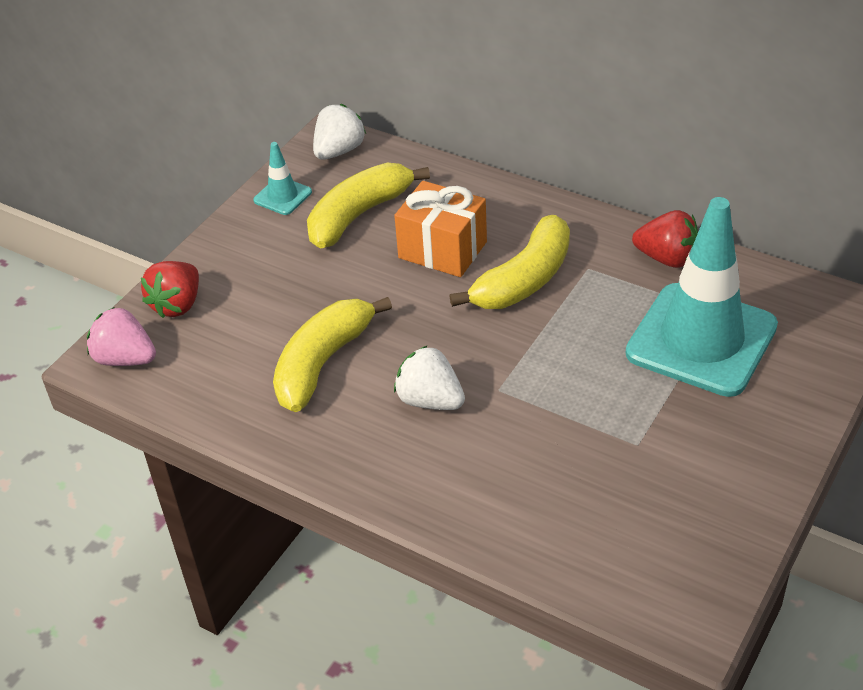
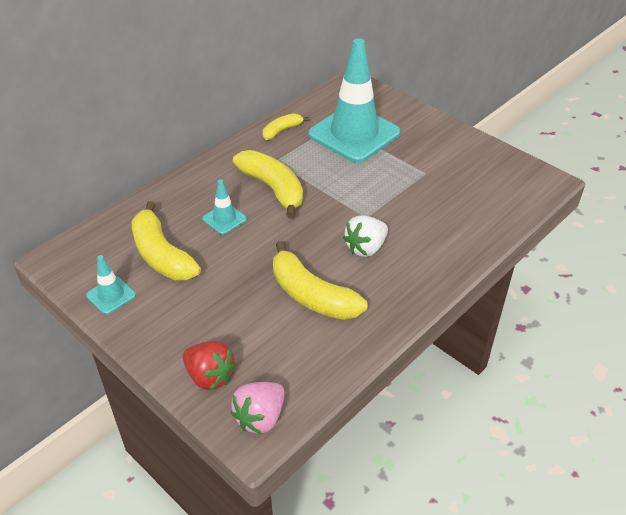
camera: 80 degrees left, 0 degrees up
white strawberry [313,104,366,160] -> none
orange gift [394,181,487,277] -> turquoise traffic cone [202,179,247,235]
red strawberry [632,210,698,268] -> yellow banana [263,113,309,140]

